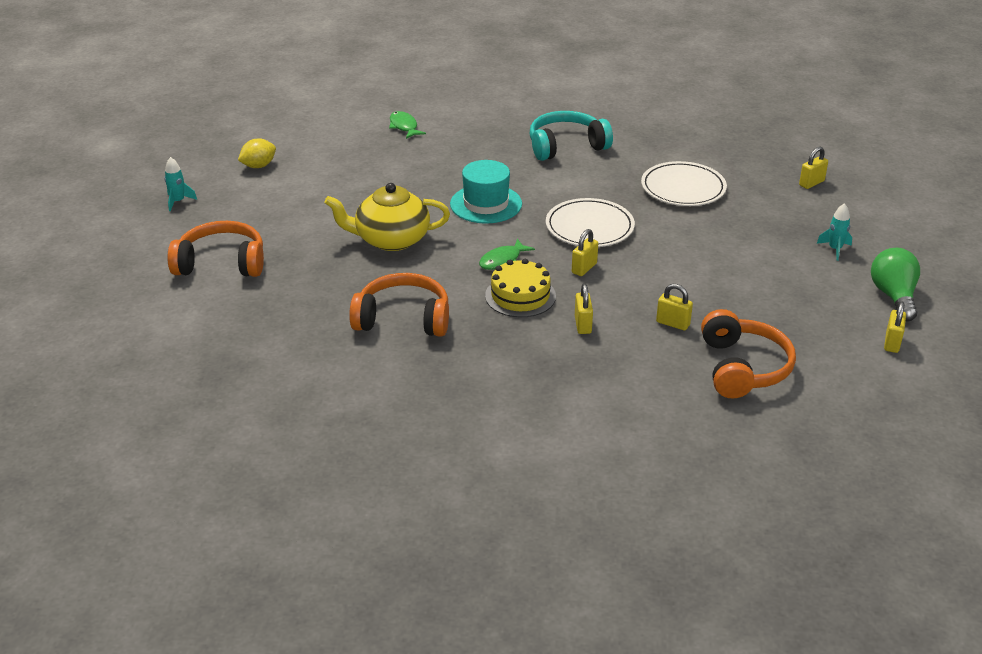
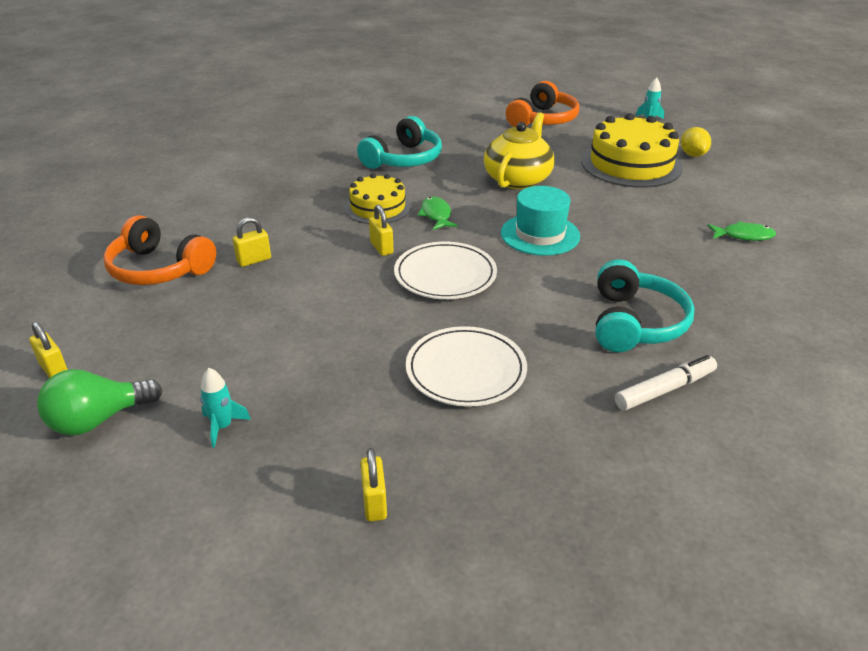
camera: 120 degrees right, 0 degrees up
orange headphones [349,273,449,337] -> turquoise headphones [357,116,442,169]
yellow padlock [575,284,593,334] -> none
green light bulb [871,248,920,322] -> green light bulb turned 120 degrees clockwise [37,369,163,436]
none -> yellow cake [581,113,683,188]
none -> white marker [615,355,717,411]

